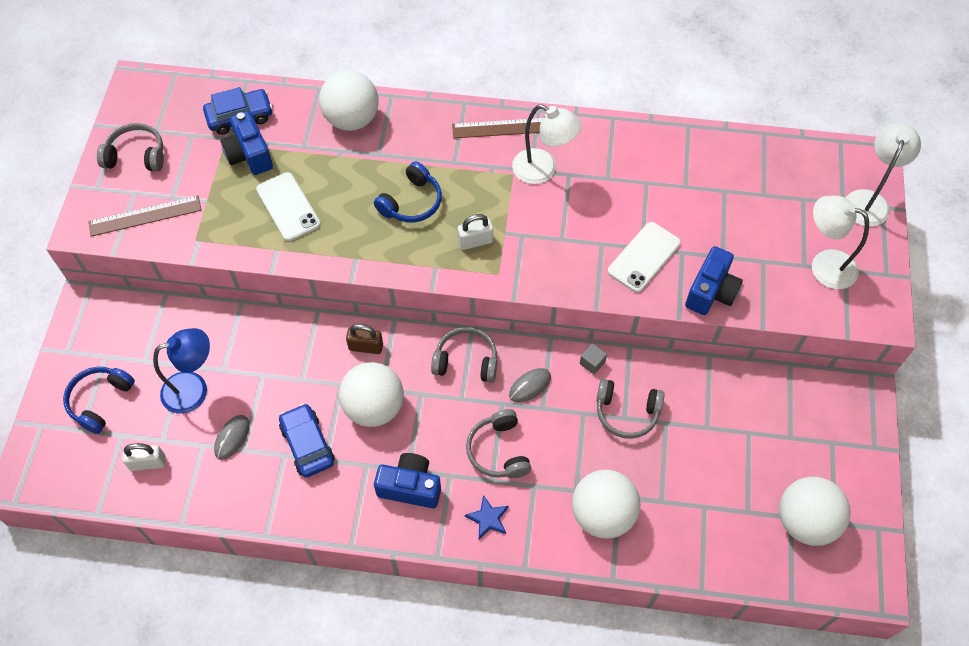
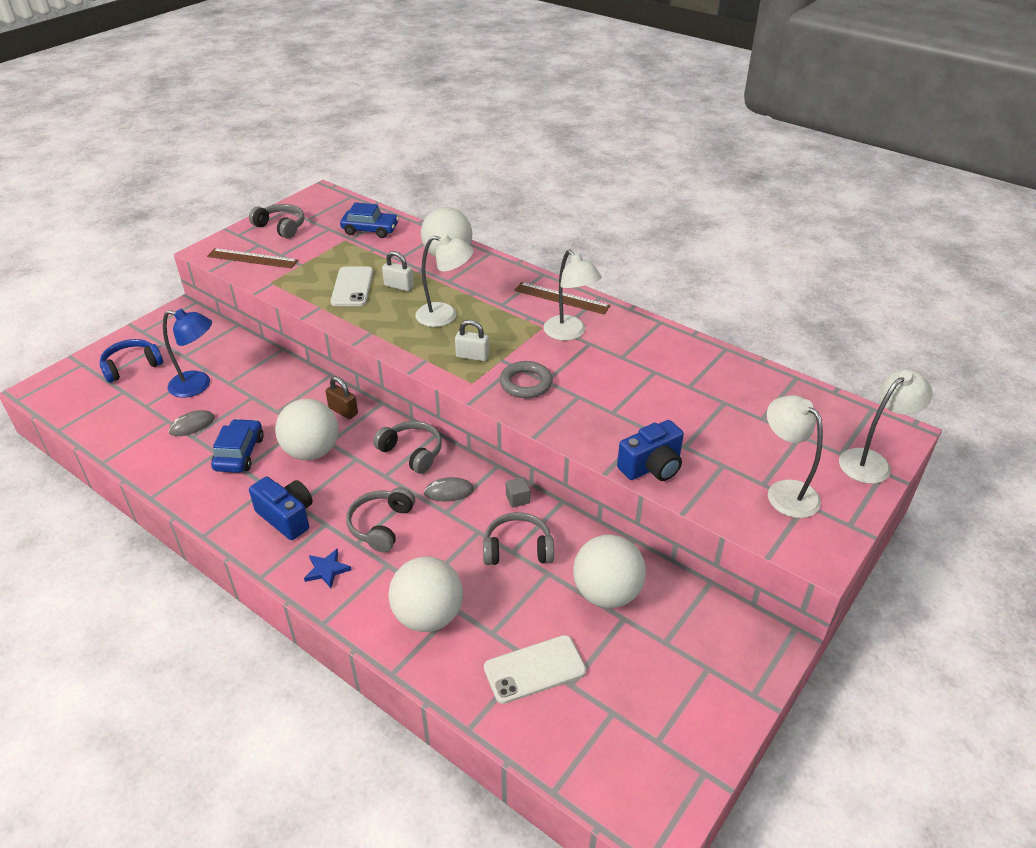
camera: 30 degrees right, 20 degrees down
white padlock [122,443,165,471] -> white padlock moved to [382,251,414,291]
blue camera [221,111,273,175] -> none
blue headphones [374,162,442,222] -> white lamp [415,234,474,327]
grey headphones [596,379,665,439] -> grey headphones turned 135 degrees clockwise [483,512,554,565]
white phone [608,222,681,293] -> white phone moved to [484,635,586,704]
white ball [779,476,851,546] -> white ball moved to [573,535,646,608]
none -> grey ring [500,361,553,398]

